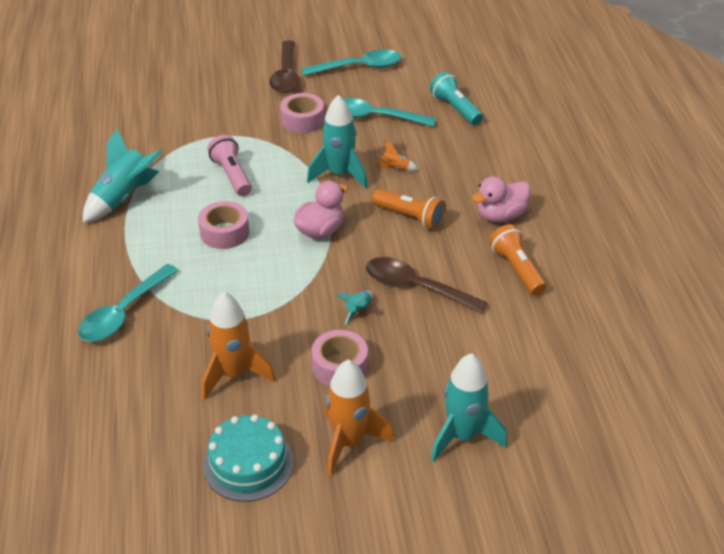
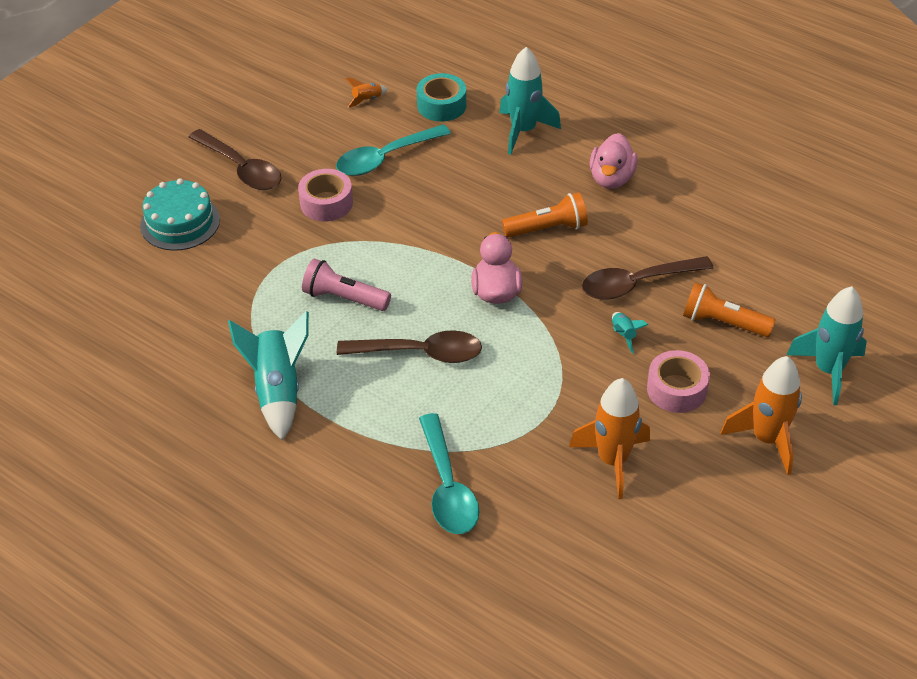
camera: 45 degrees left, 5 degrees up
pink tape [198,201,249,249] -> brown spoon [337,330,482,363]
turquoise cake [203,414,293,502] -> turquoise cake moved to [140,178,220,251]
turquoise spoon [301,49,401,76] -> none
turquoise rocket [307,95,368,189] -> turquoise rocket moved to [499,47,561,155]
orange rocket [374,141,419,171] -> orange rocket moved to [345,78,388,108]
turquoise flashlight [430,72,483,125] -> turquoise tape [417,73,466,122]
orange flashlight [489,224,547,295] -> orange flashlight moved to [683,282,775,337]

